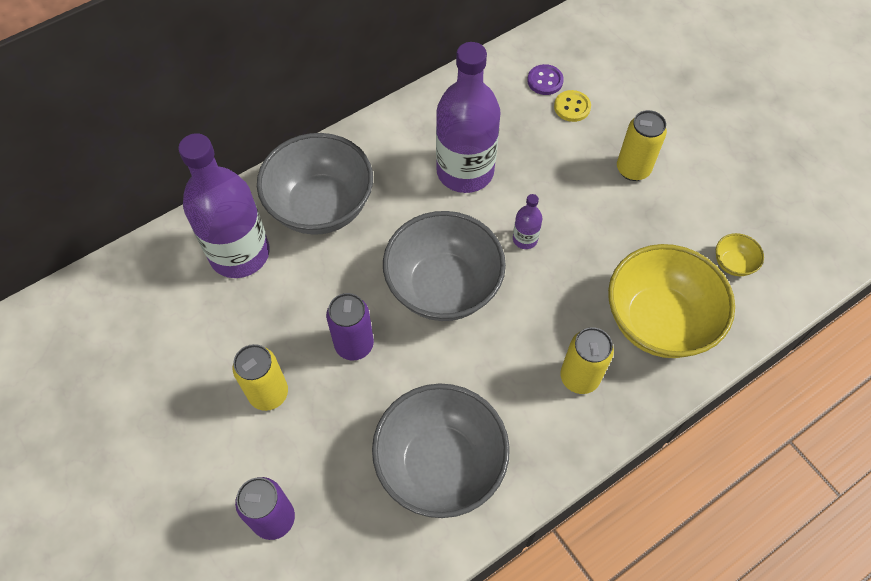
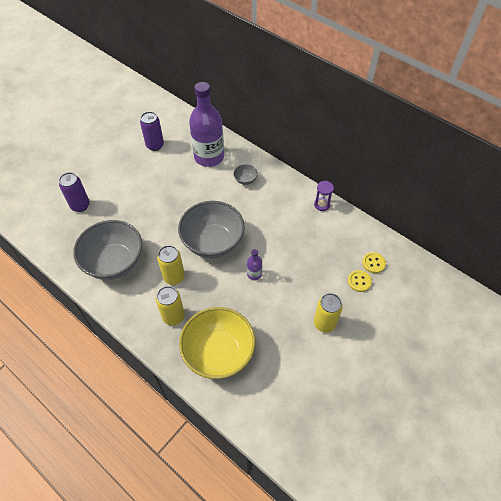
camera: 75 degrees right, 5 degrees down
yellow can [233,344,288,411] -> yellow can moved to [157,245,185,285]
grey bowl [257,133,373,235] -> grey bowl [234,164,258,185], size x0.41
purple can [326,293,374,360] -> purple can moved to [140,112,164,151]
purple bottle [436,42,501,193] -> none
purple button [527,64,564,95] -> yellow button [362,252,386,273]
yellow bowl [716,233,764,276] -> none
none -> purple hourglass [314,181,334,211]

